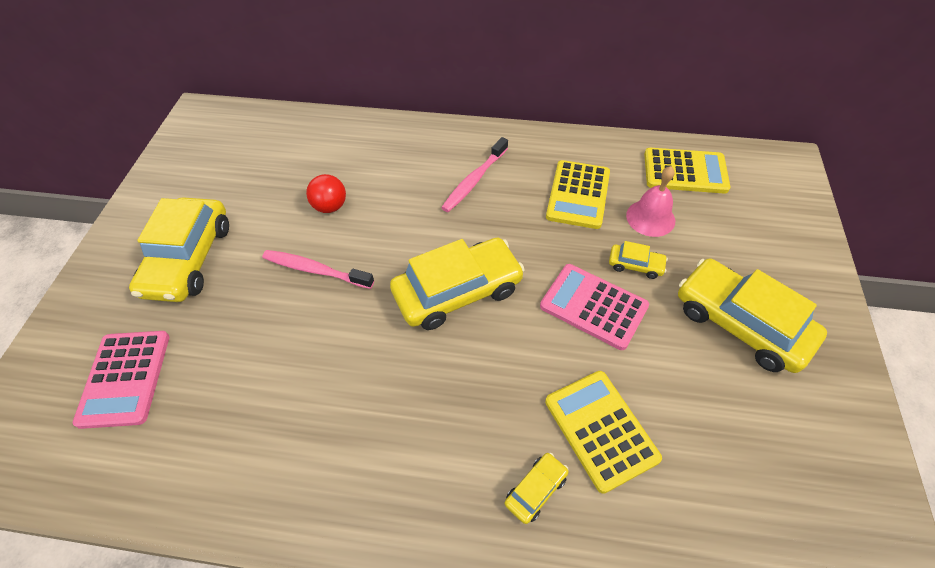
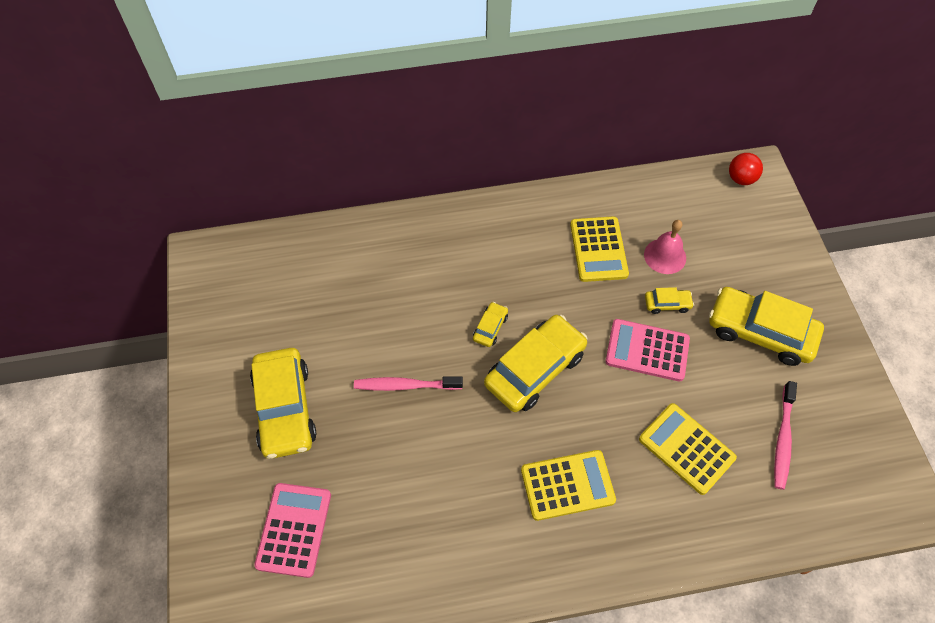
camera: 20 degrees left, 5 degrees up
pink calculator [73,331,169,429] -> pink calculator turned 150 degrees counterclockwise [254,483,331,578]
red ball [306,174,346,213] -> red ball moved to [729,153,763,185]
pink toothbrush [441,137,508,212] -> pink toothbrush moved to [774,381,797,490]
yellow car [505,453,569,524] -> yellow car moved to [473,302,508,347]
yellow calculator [644,148,730,194] -> yellow calculator moved to [521,450,616,521]

